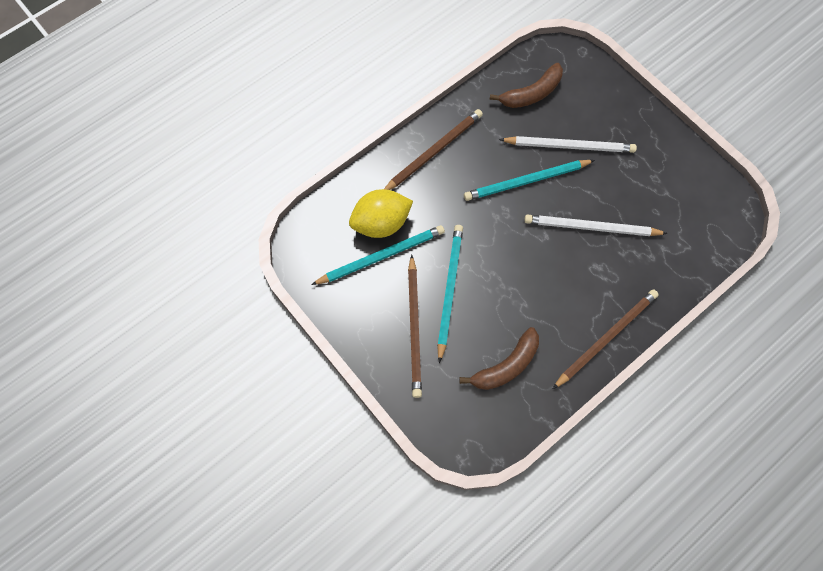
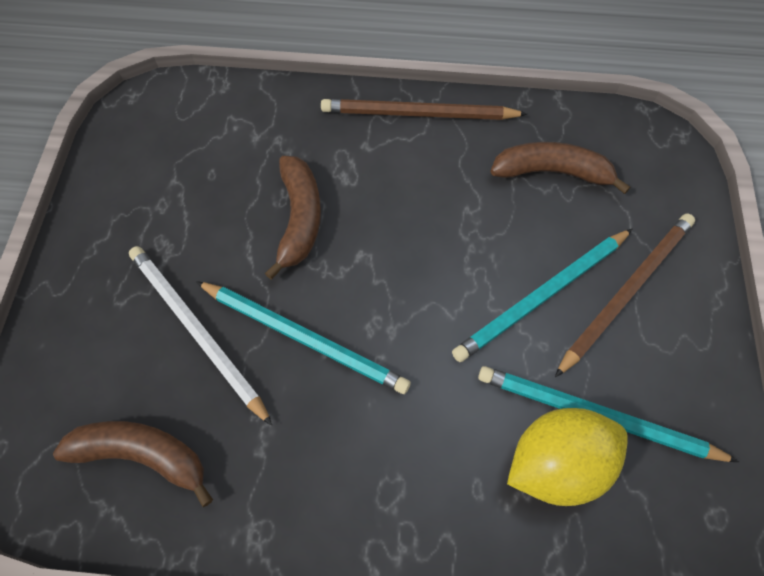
camera: 135 degrees left, 5 degrees down
yellow lemon [349,189,413,238] -> yellow lemon turned 45 degrees counterclockwise [507,408,628,506]
brown pencil [384,109,483,190] -> none
white pencil [524,214,668,236] -> brown banana [265,156,321,280]

